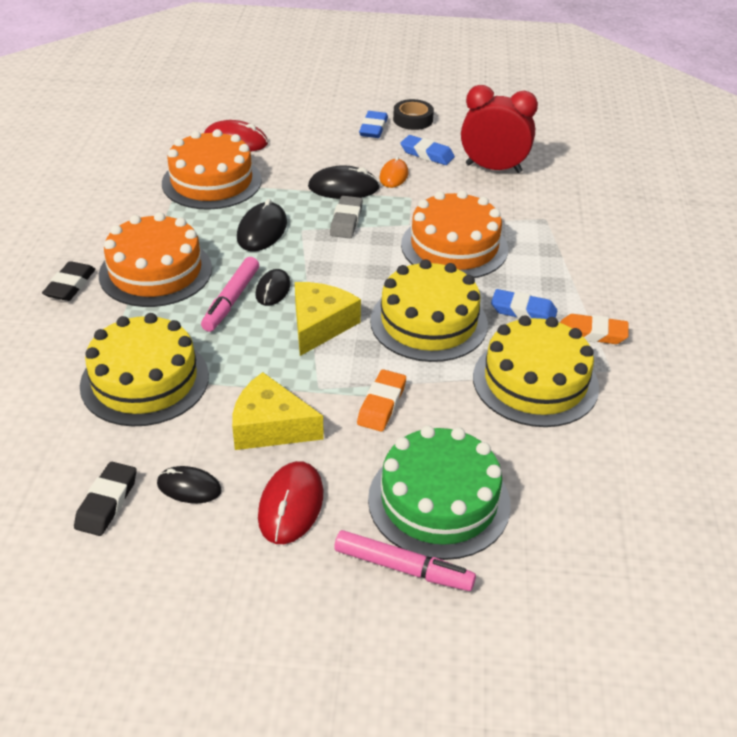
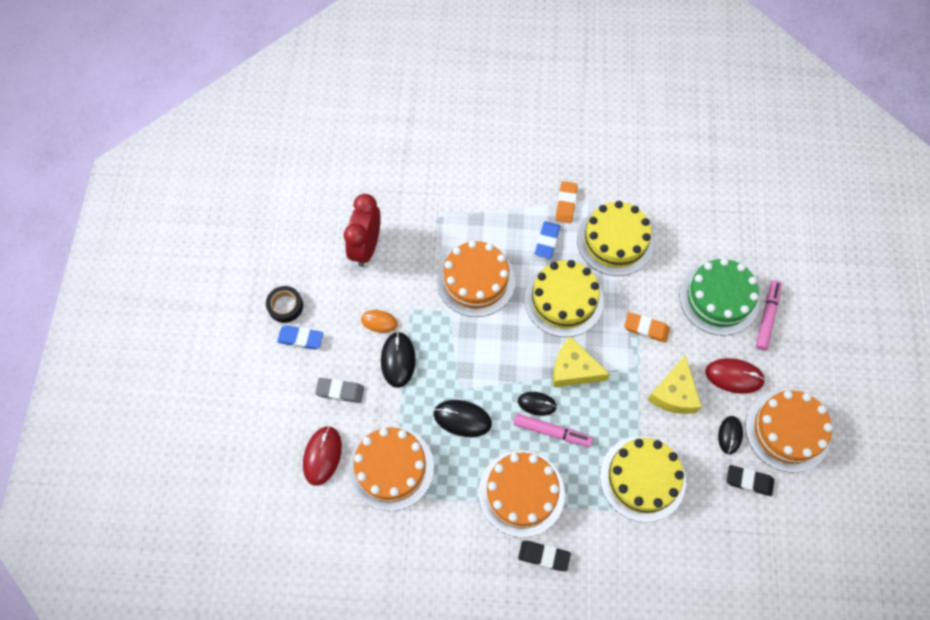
camera: 90 degrees left, 25 degrees up
grey eraser [330,196,363,238] -> grey eraser moved to [315,378,364,403]
blue eraser [401,135,455,165] -> none
none -> orange cake [745,390,833,473]

